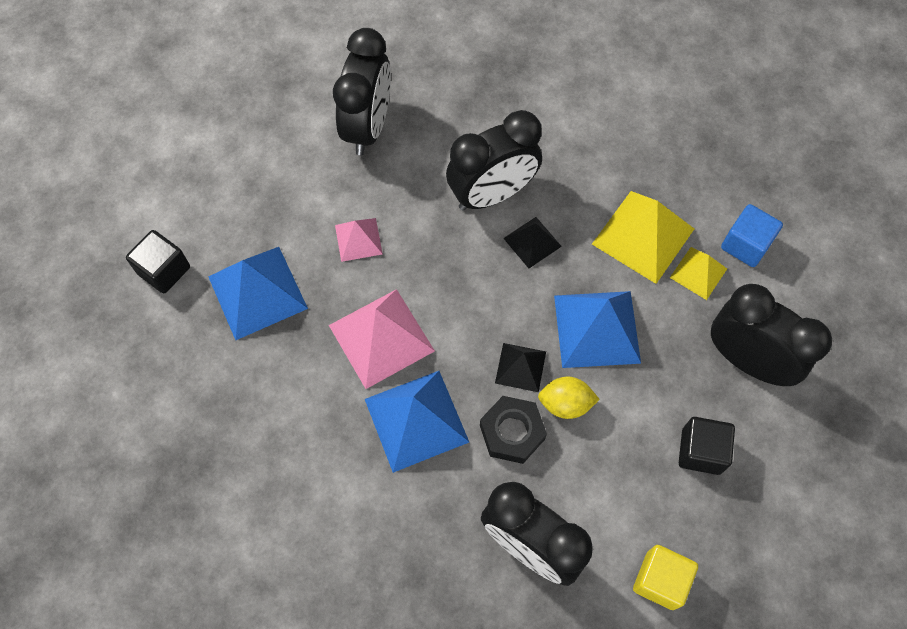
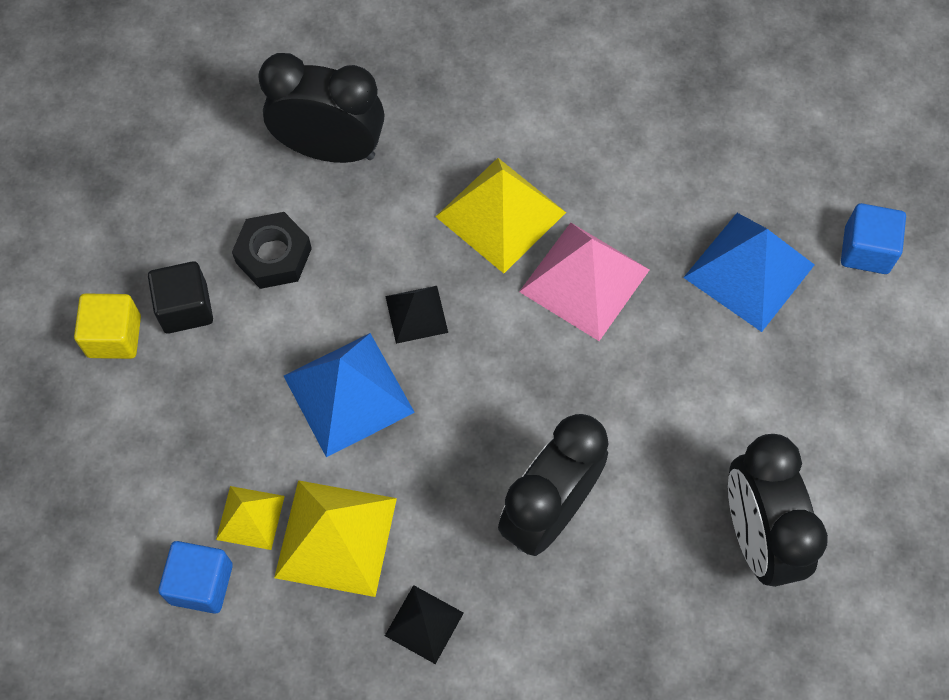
camera: 155 degrees right, 0 degrees up
black cube [126,230,190,294] -> blue cube [841,203,906,274]
pink pyramid [335,218,383,262] -> none
blue pyramid [365,371,469,473] -> yellow pyramid [436,158,566,273]
black nut [480,396,547,464] -> black nut moved to [232,212,312,289]
black pyramid [503,217,562,268] -> black pyramid moved to [385,585,464,664]
yellow lemon [538,377,600,419] -> none
yellow cube [633,545,698,610] -> yellow cube moved to [74,294,141,359]
black clock [711,284,832,386] -> none

